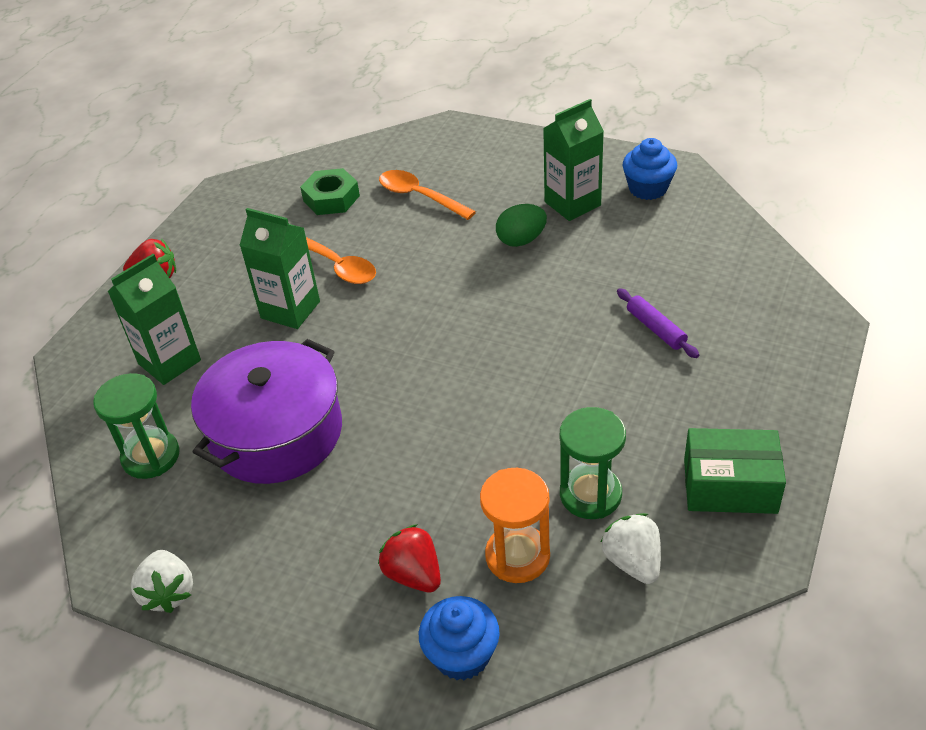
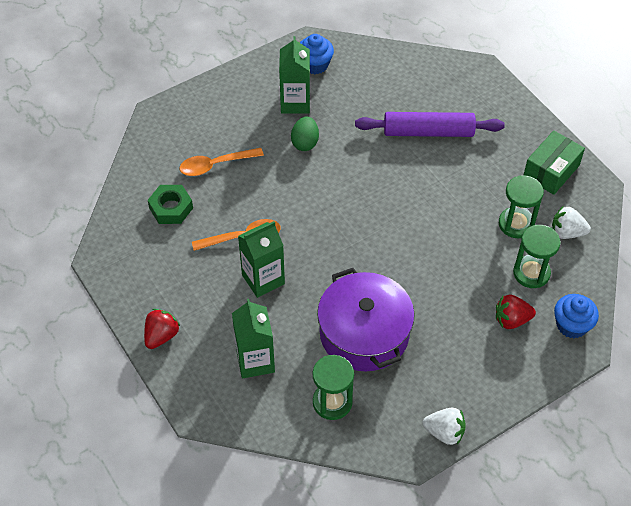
camera: 60 degrees left, 10 degrees up
orange hourglass [480,468,550,583] -> green hourglass [513,225,561,288]
purple rolling pin [617,288,699,358] -> purple rolling pin [355,112,505,137], size x1.98

